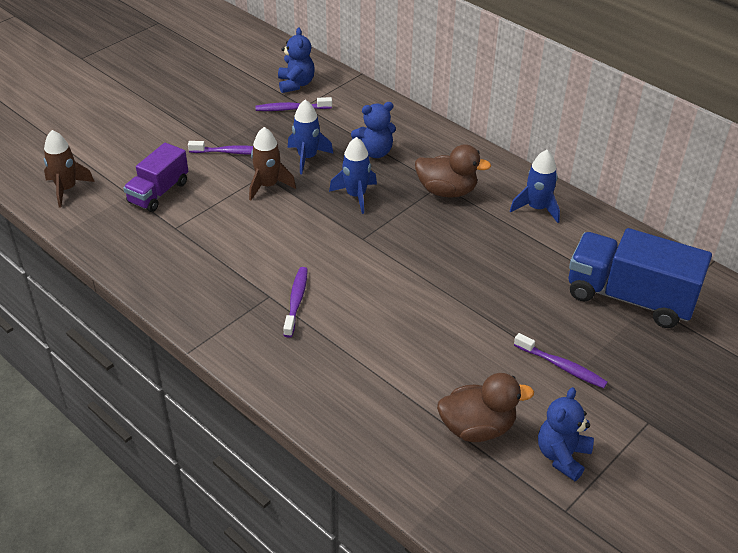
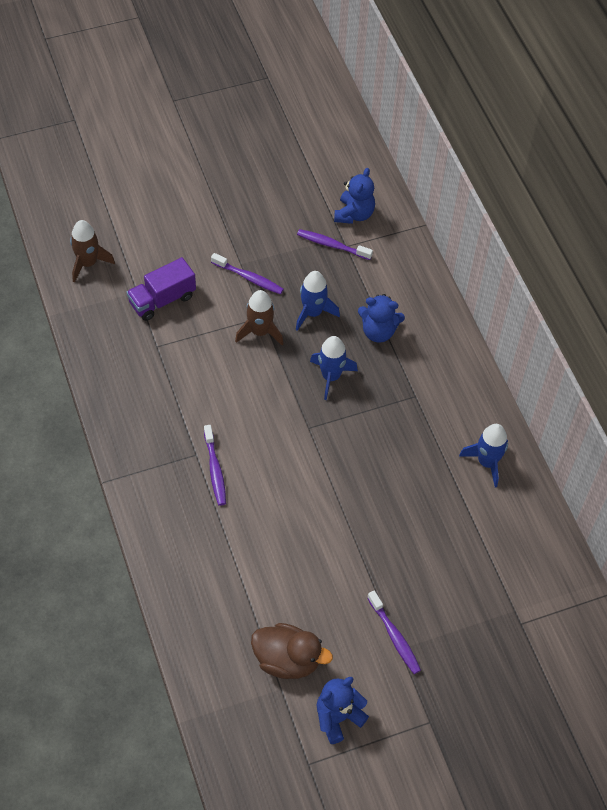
camera: 25 degrees right, 15 degrees up
purple toothbrush [283,267,308,338] -> purple toothbrush turned 135 degrees clockwise [204,425,226,506]
brown duck [415,144,491,198] -> none
blue truck [569,228,712,328] -> none

